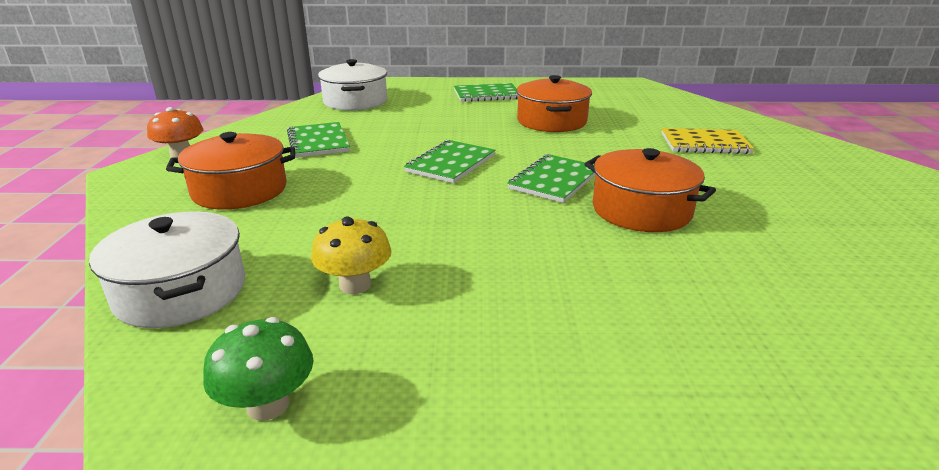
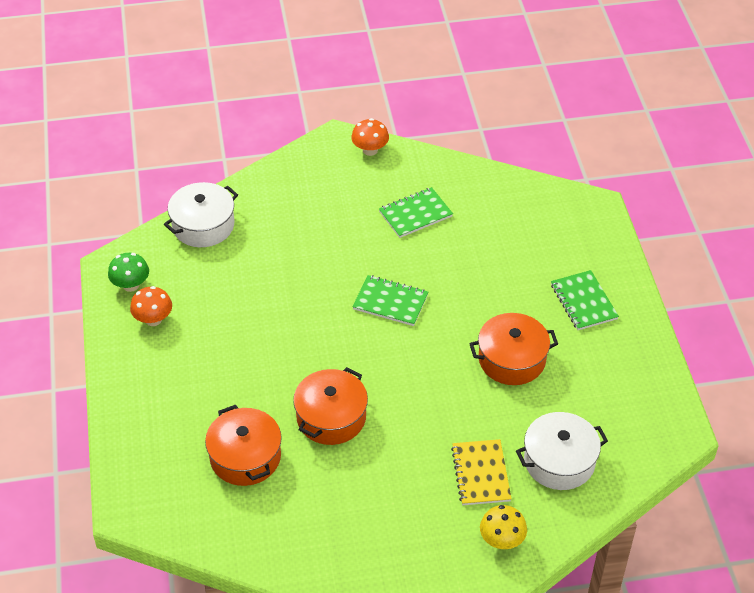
camera: 80 degrees right, 20 degrees up
orange pot [166,132,295,210] -> orange pot moved to [205,405,282,486]
yellow mushroom [311,217,392,294] -> yellow mushroom moved to [480,505,527,549]
white pot [318,59,387,111] -> white pot moved to [516,412,608,490]
green notebook [507,154,596,203] -> none
none -> orange mushroom [130,286,172,326]

